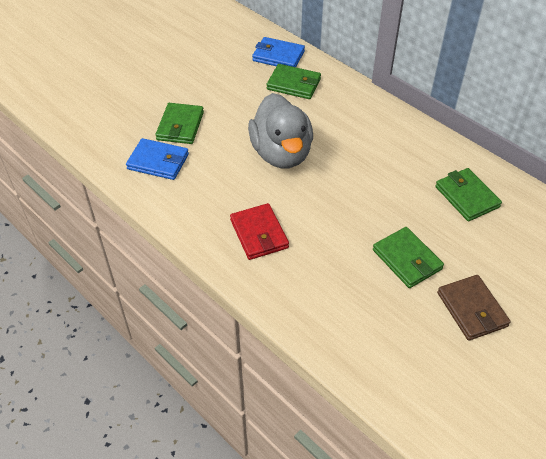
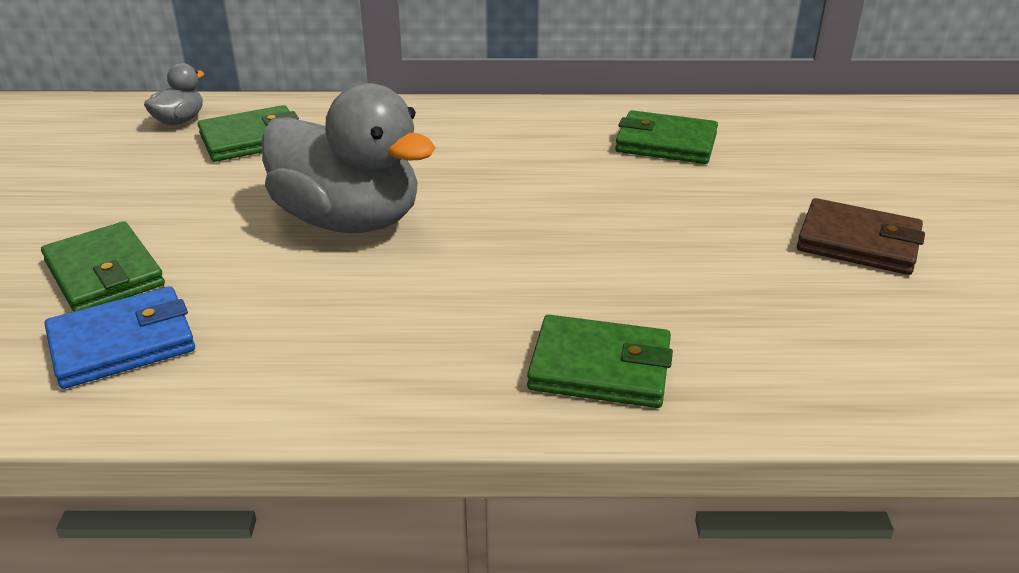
camera: 45 degrees left, 15 degrees down
red wallet [230,203,289,260] -> none
blue wallet [252,37,305,67] -> grey duck [144,63,204,125]
green wallet [373,227,444,288] -> green wallet moved to [527,315,673,408]

